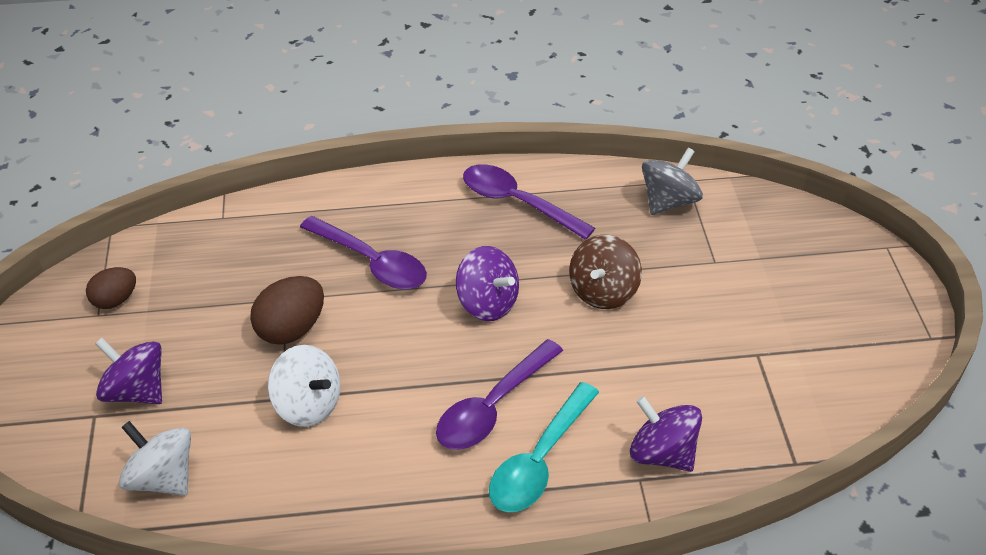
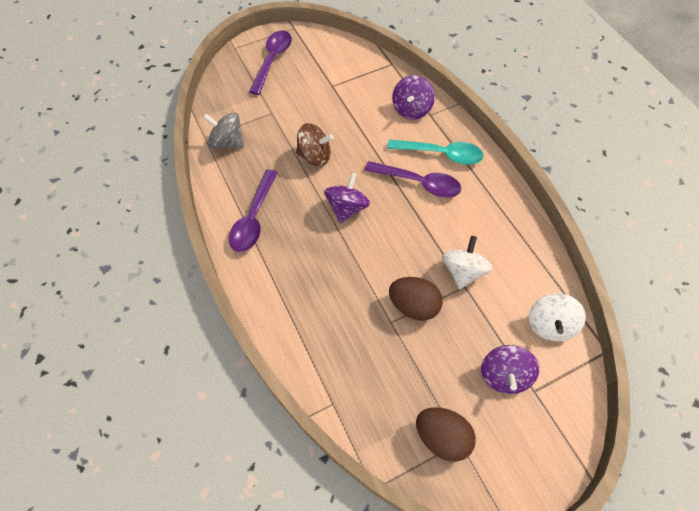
camera: 110 degrees left, 15 degrees up
brown egg [86,267,136,309] -> brown egg [416,407,476,462], size x1.54
purple spoon [300,216,427,289] -> purple spoon moved to [249,30,292,95]

